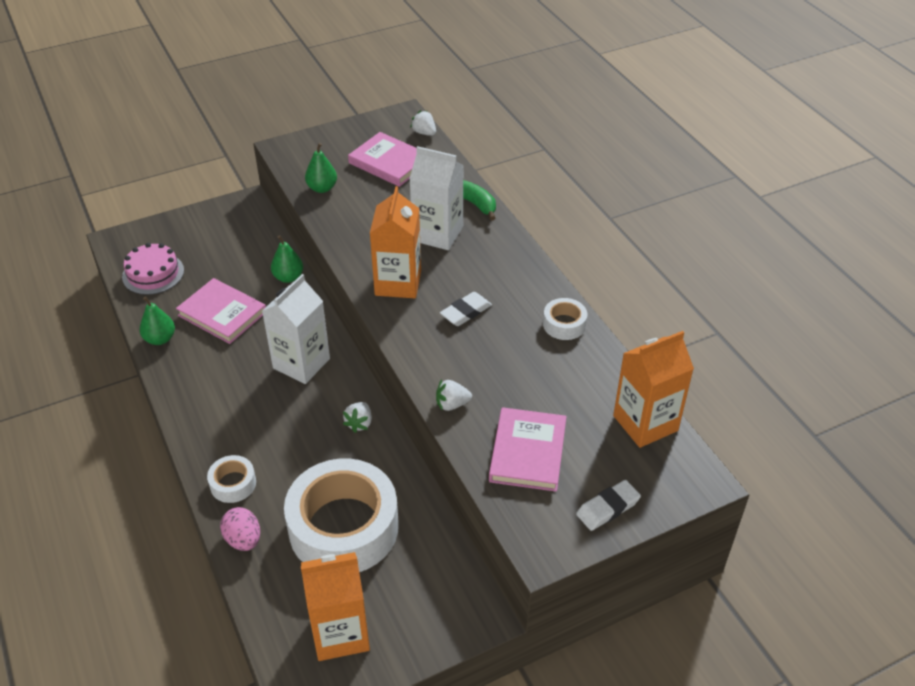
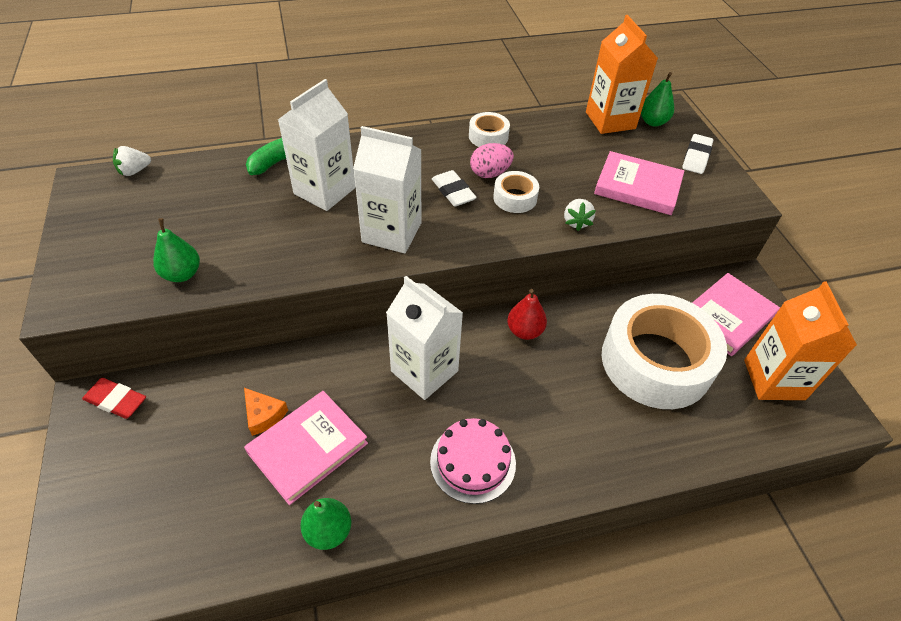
camera: 80 degrees left, 5 degrees up
pink cake [122,243,184,295] -> pink cake moved to [430,418,516,504]
white tape [207,455,256,503] -> white tape moved to [493,171,539,213]
pink egg [220,507,260,551] -> pink egg moved to [470,143,514,178]
green pear [271,235,303,283] -> green pear moved to [641,72,674,126]
white strawberry [343,402,372,433] -> red pear [507,289,547,340]
pink book [348,132,417,187] -> pink book moved to [692,273,780,356]
orange carton [370,186,421,298] -> white carton [353,126,421,254]
white eraser [576,480,641,531] -> white eraser turned 45 degrees clockwise [682,134,713,174]
none -> red eraser [82,378,146,419]
none -> orange cheese [244,388,288,436]

